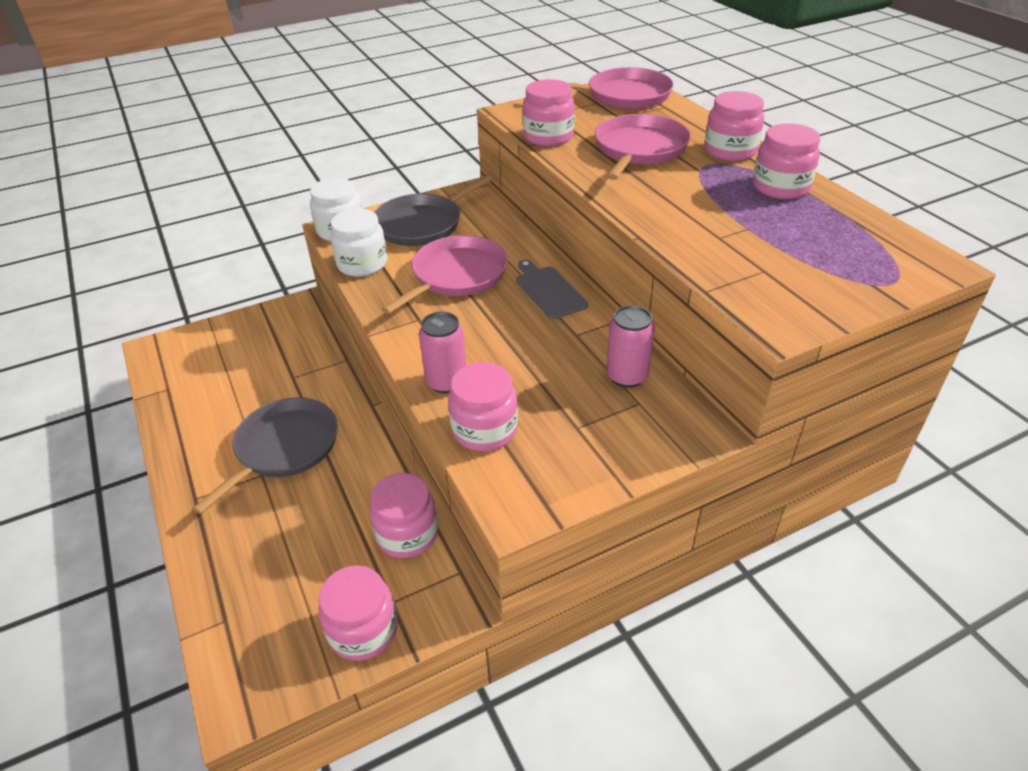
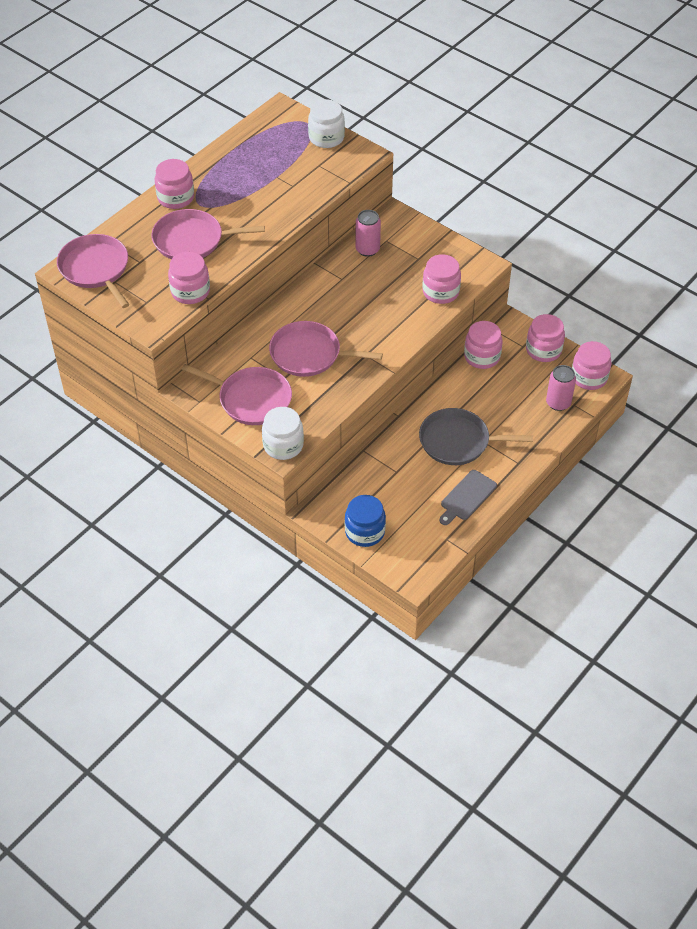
camera: 115 degrees left, 10 degrees up
white jar [330,208,387,277] -> white jar moved to [308,100,345,148]
grey pan [374,175,493,246] -> pink pan [182,364,292,425]
pink can [419,312,466,394] -> pink can moved to [546,365,576,411]
grey cutting board [516,259,588,319] -> grey cutting board moved to [440,470,497,525]
pink jar [753,123,820,199] -> pink jar moved to [572,341,612,390]
none -> blue jar [345,495,386,547]

